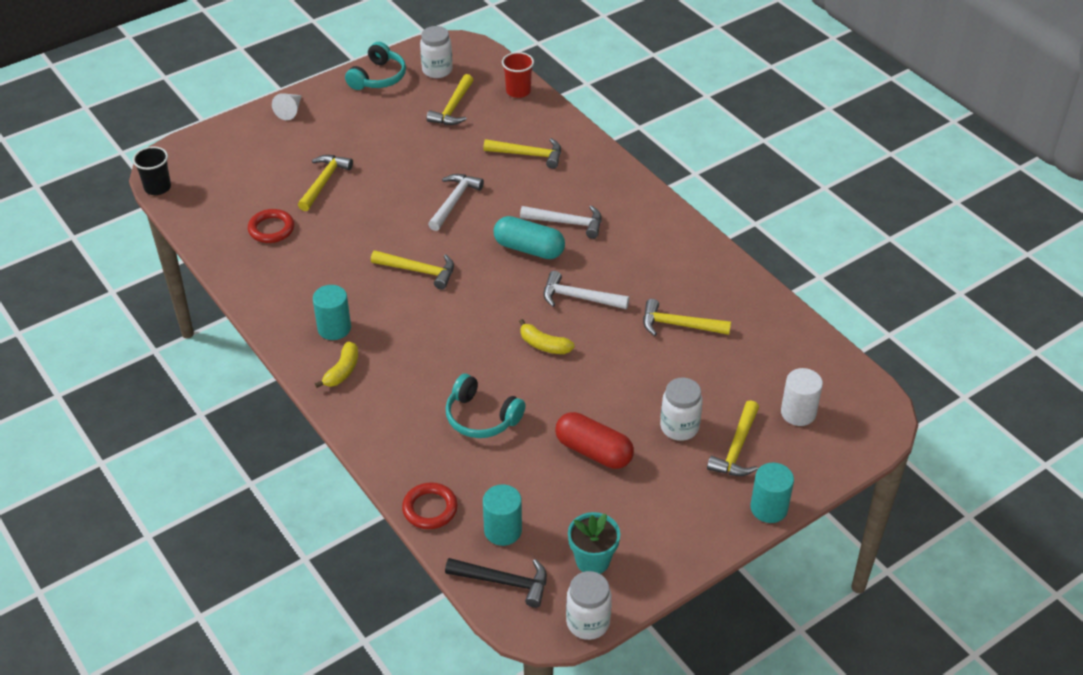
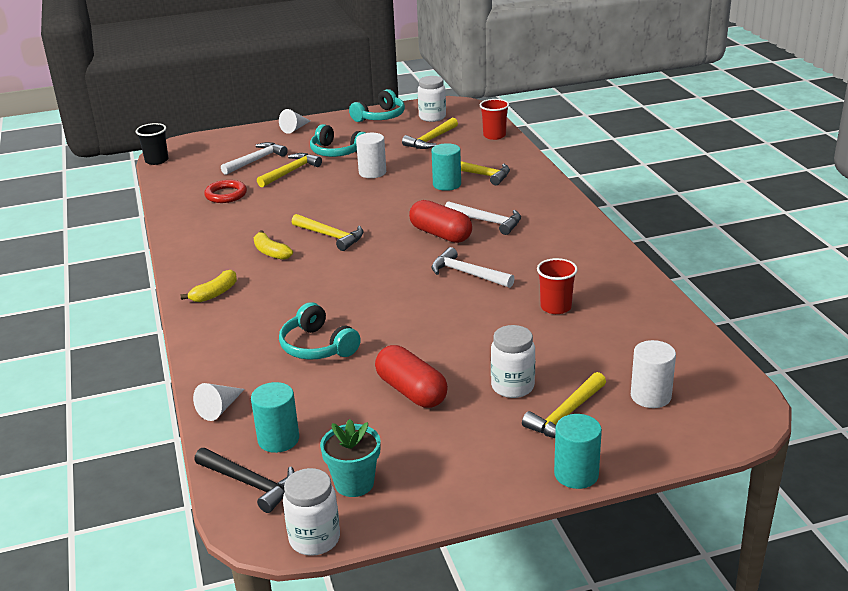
camera: 20 degrees right, 15 degrees down
turquoise cylinder [313,285,351,340] -> turquoise cylinder moved to [432,143,461,191]
red ring [402,482,458,529] -> white cone [193,383,245,421]
white hammer [428,174,484,231] -> white hammer moved to [221,142,288,175]
turquoise capsule [494,216,565,259] -> red capsule [409,200,472,243]
yellow banana [519,319,575,354] -> yellow banana moved to [254,230,293,260]
yellow hammer [643,299,731,336] -> red cup [537,258,578,314]
none -> turquoise headphones [310,124,366,157]
none -> white cylinder [356,133,386,178]

